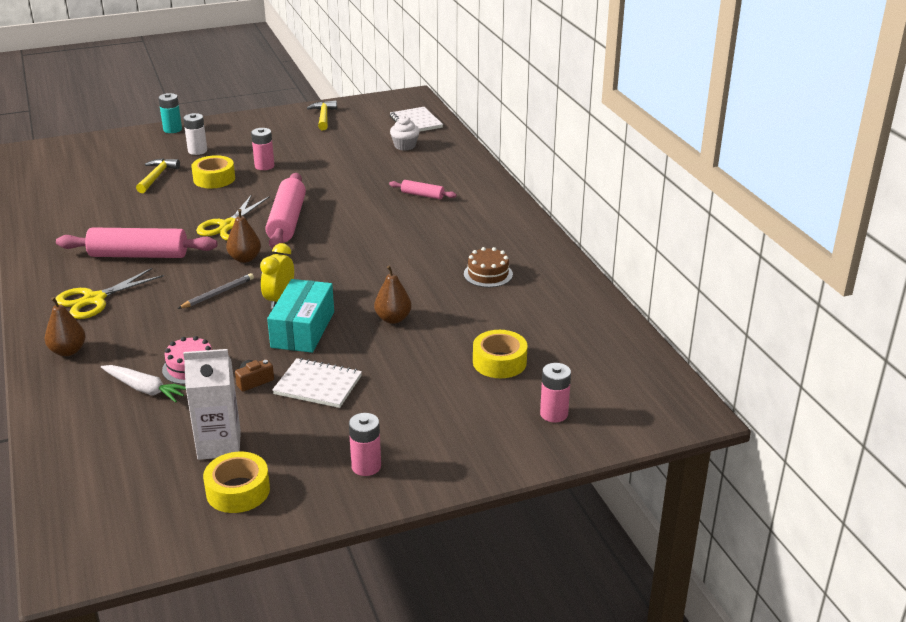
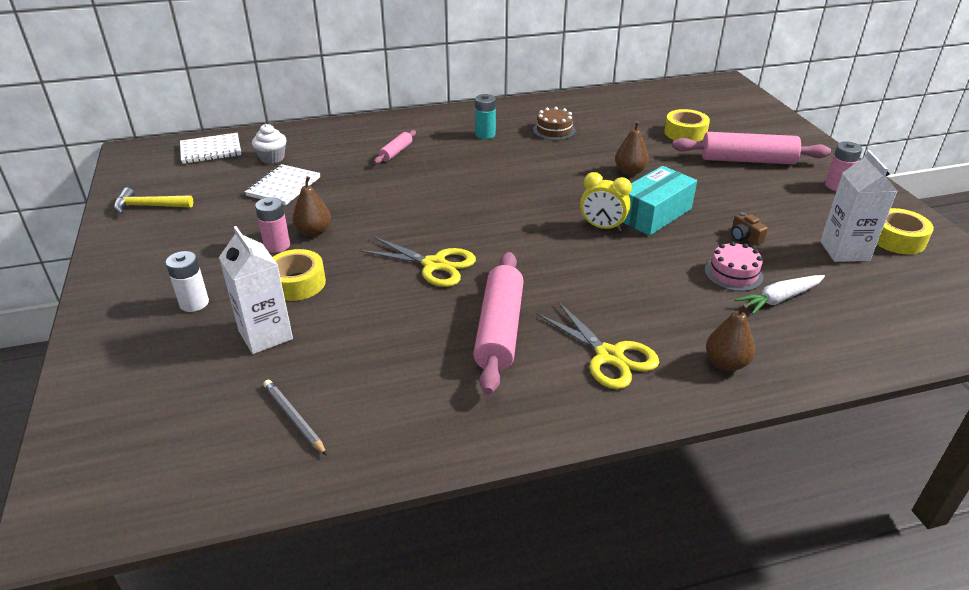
camera: 85 degrees left, 5 degrees up
white carrot [101,365,186,403] -> white carrot turned 150 degrees counterclockwise [735,275,825,315]
yellow hammer [136,158,180,193] -> white carton [219,226,293,354]
turquoise battery [158,93,182,133] -> turquoise battery moved to [475,94,496,139]
grey pencil [178,273,254,309] -> grey pencil moved to [263,380,327,455]
brown pear [226,209,261,263] -> brown pear moved to [292,176,331,237]
pink rolling pin [265,173,306,249] -> pink rolling pin moved to [672,132,831,164]
turquoise box [267,279,334,353] -> turquoise box turned 60 degrees counterclockwise [623,166,697,236]
white notebook [272,358,362,408] -> white notebook moved to [245,164,320,205]
pink battery [540,363,571,423] -> none

